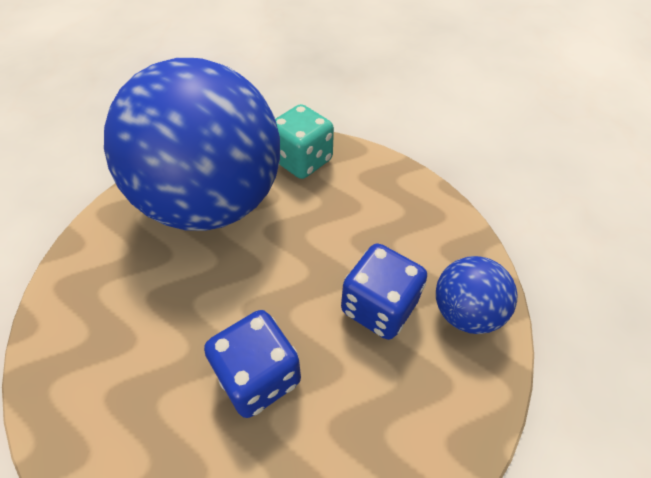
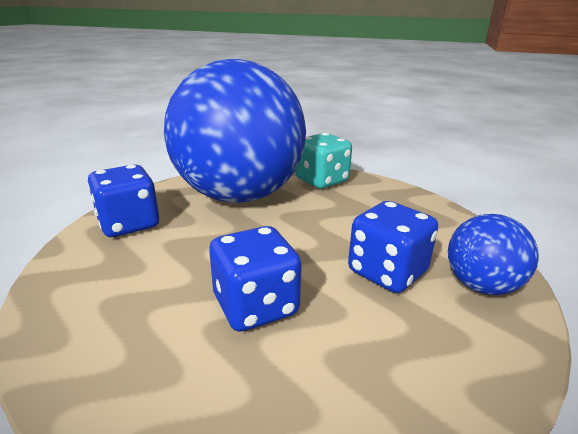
camera: 10 degrees right, 25 degrees down
none -> blue dice [87,165,159,237]

